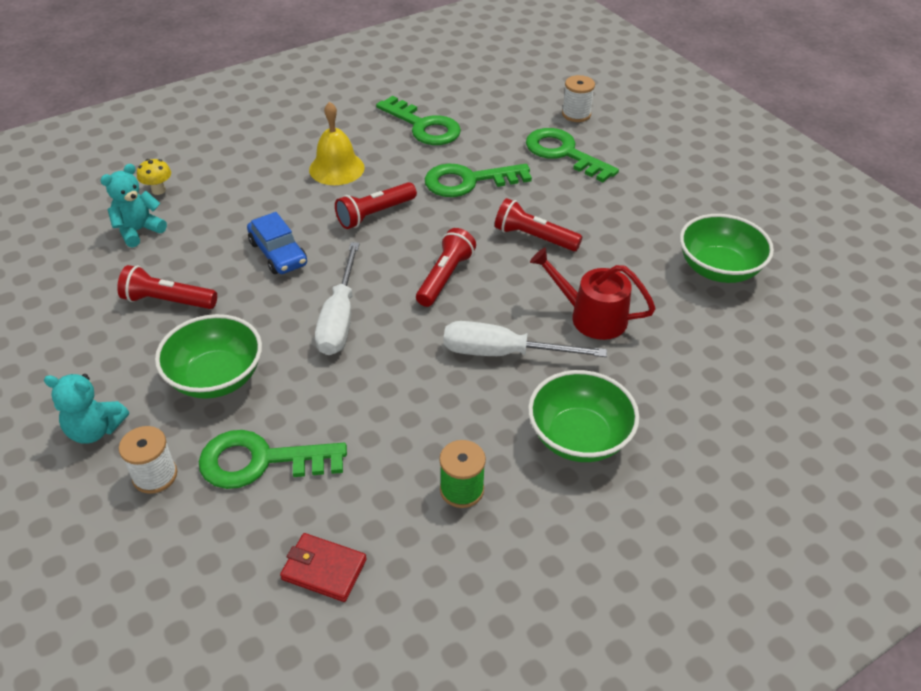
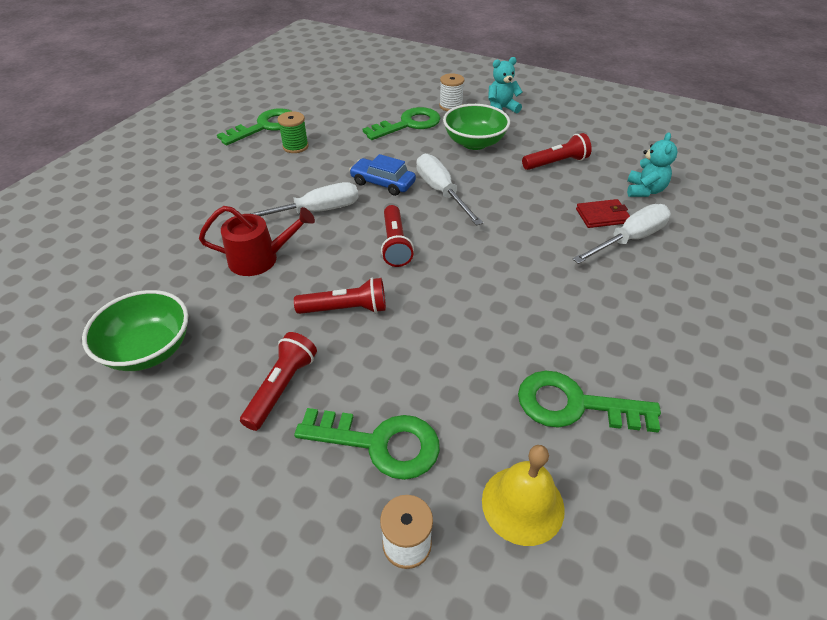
camera: 150 degrees right, 0 degrees up
yellow mushroom [137,159,171,195] -> none
blue car [247,212,307,274] -> blue car moved to [349,154,416,196]
red wallet [280,533,367,602] -> red wallet moved to [576,199,630,228]
yellow bell [309,102,365,185] -> yellow bell moved to [482,445,565,546]
red flashlight [335,182,417,229] -> red flashlight moved to [240,332,317,431]
green key [425,164,532,197] -> green key moved to [217,108,291,145]
green bowl [528,370,640,462] -> none
none -> white screwdriver [572,204,671,264]

